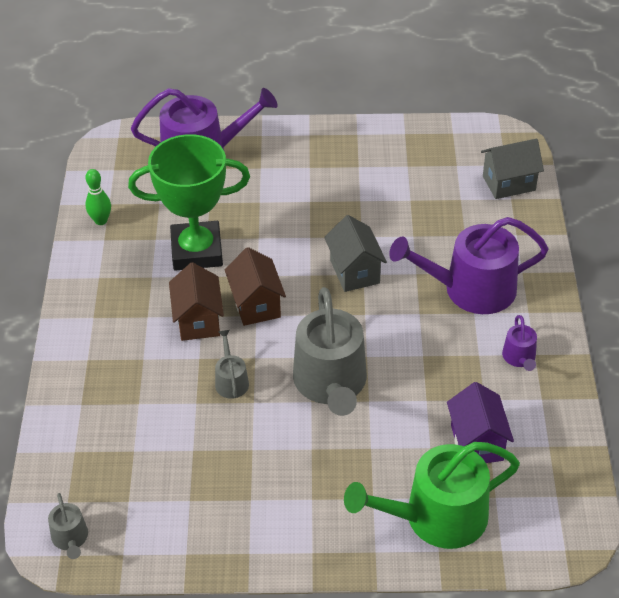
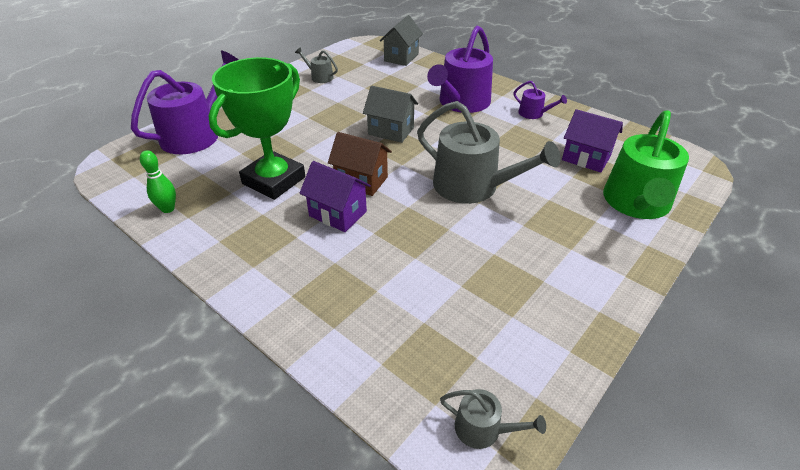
camera: 50 degrees left, 5 degrees down
brown house [169,262,224,341] -> purple house [299,161,371,232]
grey watering can [215,330,249,399] -> grey watering can moved to [295,47,338,83]

